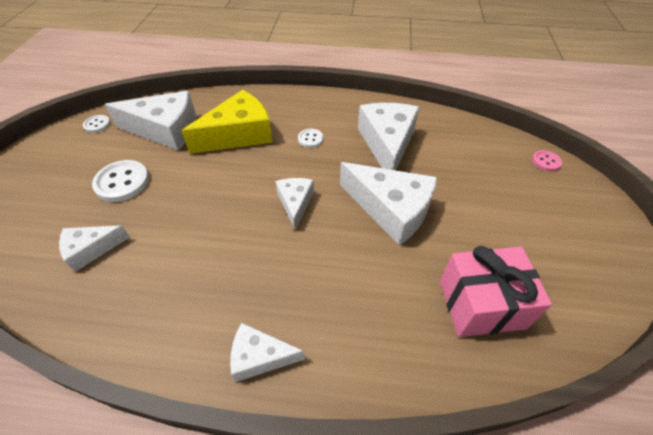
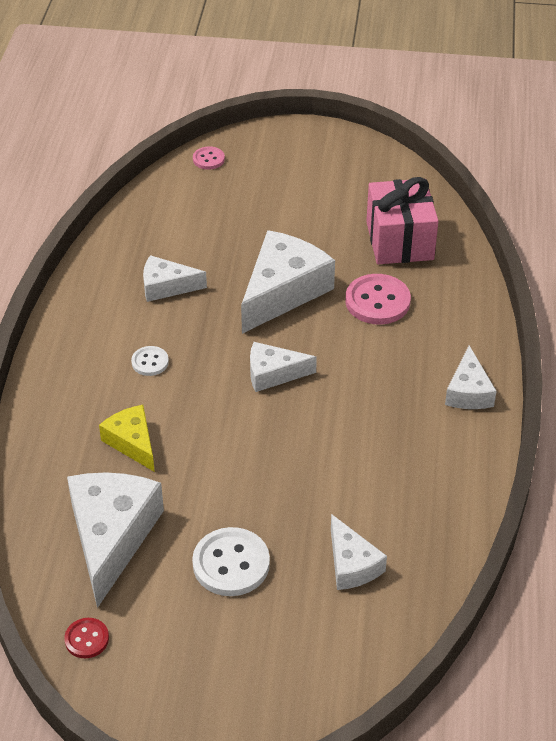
camera: 90 degrees left, 5 degrees down
white button [83,115,110,133] -> red button [64,618,109,658]
yellow cheese [182,90,273,154] -> yellow cheese [99,405,155,472], size x0.56
white cheese [358,103,420,170] -> white cheese [143,255,207,302], size x0.56
none -> pink button [346,274,411,325]

